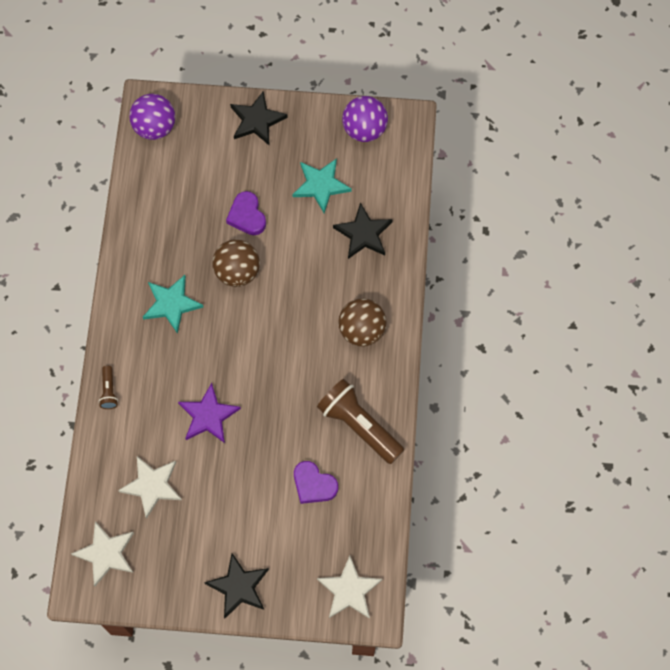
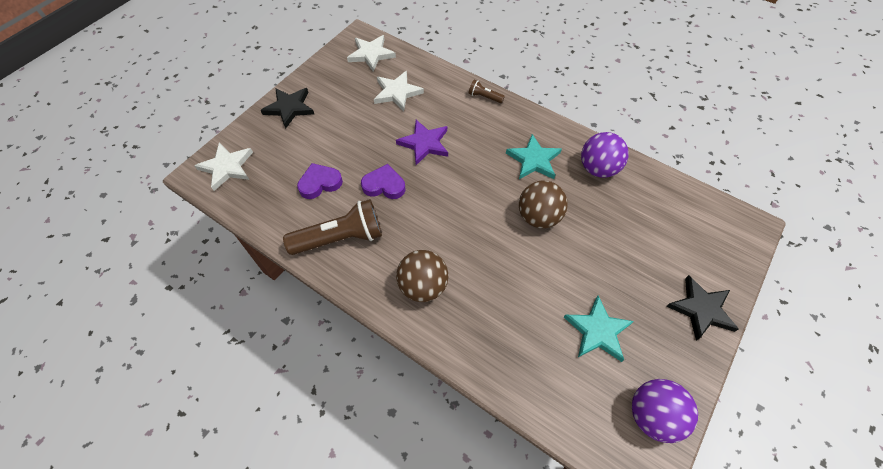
camera: 120 degrees right, 10 degrees down
purple ball [129,94,175,140] -> purple ball moved to [581,132,629,178]
purple heart [226,191,266,235] -> purple heart moved to [361,164,405,199]
black star [333,202,393,259] -> none

